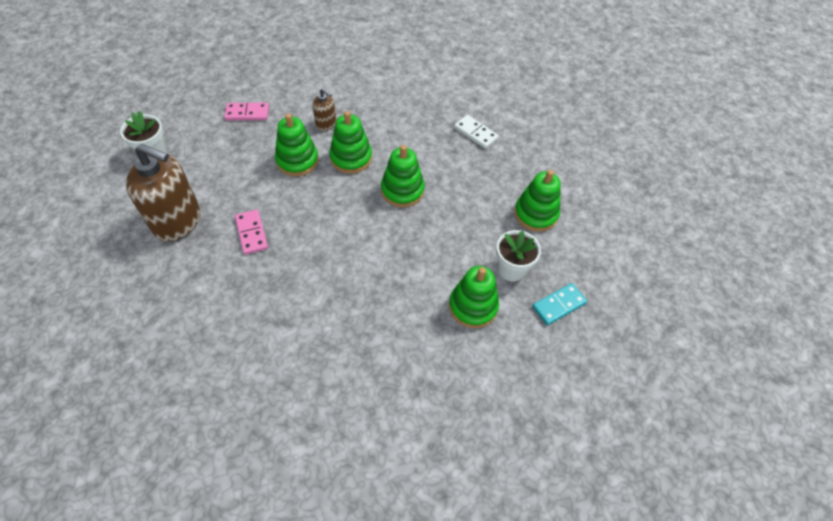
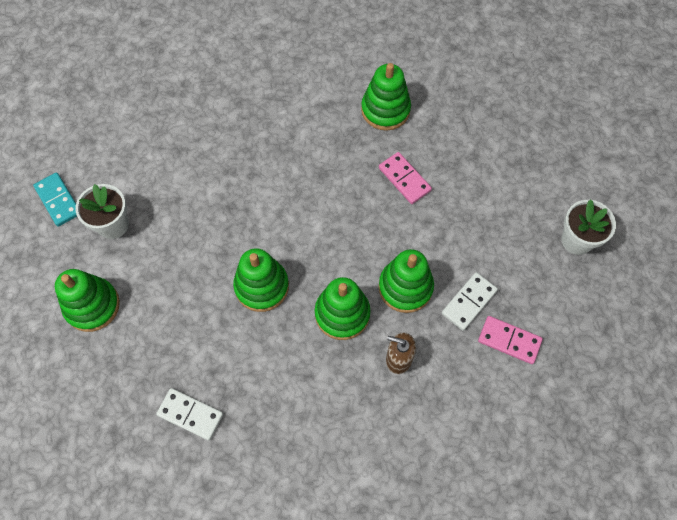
camera: 165 degrees right, 10 degrees up
brown soap dispenser [126,144,200,241] -> none
pink domino [224,103,269,120] -> pink domino turned 45 degrees clockwise [478,316,543,364]
green stacking toy [449,266,499,328] -> green stacking toy moved to [361,63,411,131]
turquoise domino [532,283,587,325] -> turquoise domino turned 75 degrees counterclockwise [33,172,77,227]
none -> white domino [442,272,498,331]

